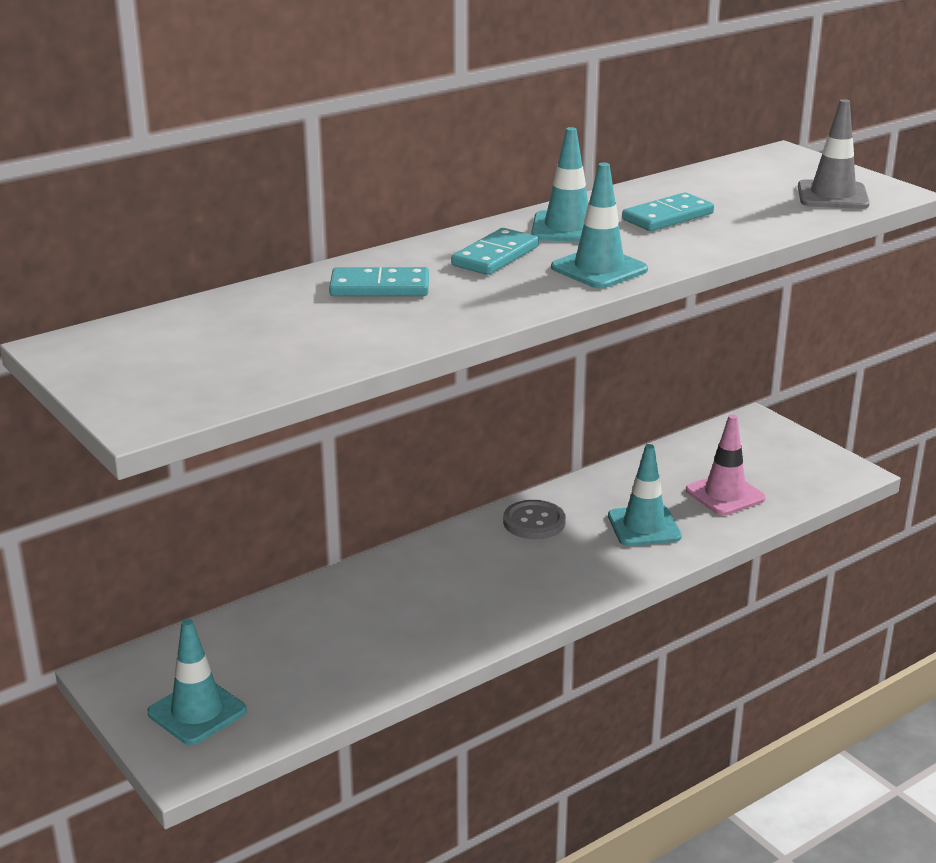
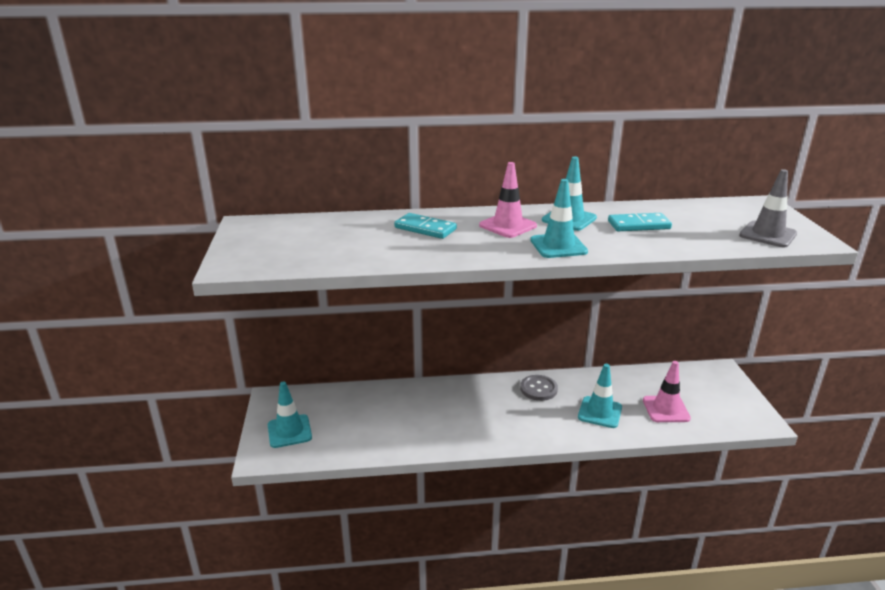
camera: 30 degrees right, 0 degrees up
turquoise domino [451,228,539,275] -> pink traffic cone [479,162,537,238]

